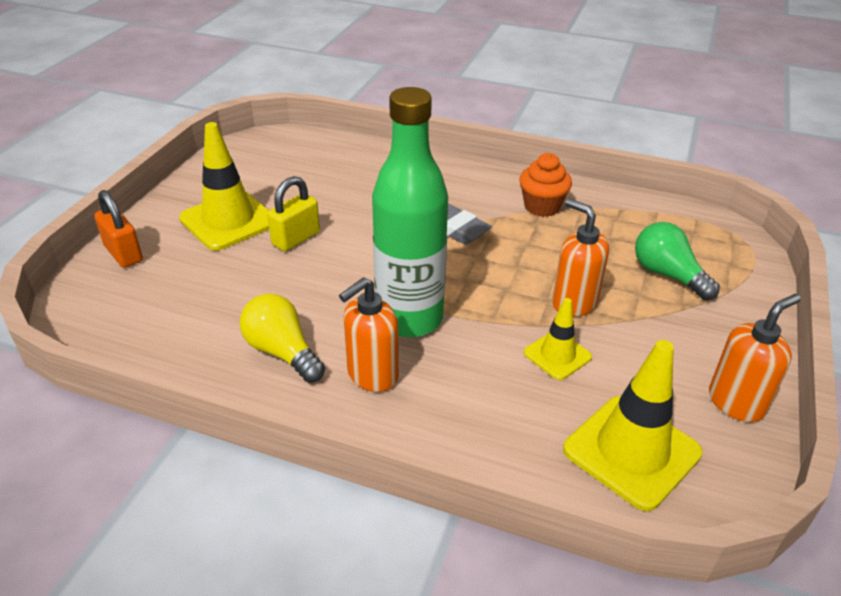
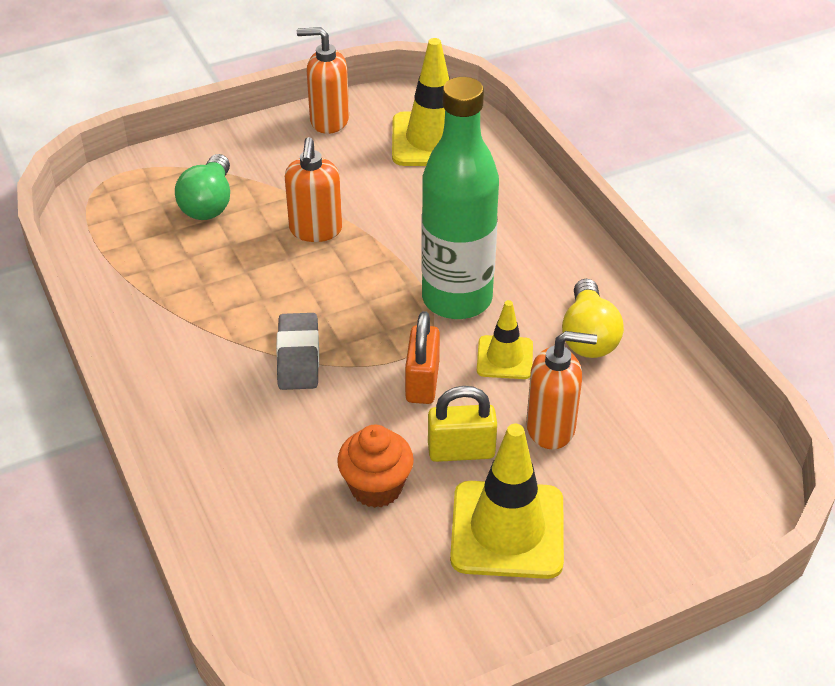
camera: 135 degrees left, 5 degrees up
orange padlock [94,190,143,268] -> orange padlock moved to [405,311,440,404]
orange soap dispenser [339,277,399,392] -> orange soap dispenser moved to [526,331,597,449]
orange cupcake [519,153,572,217] -> orange cupcake moved to [337,425,414,508]
yellow traffic cone [524,298,592,380] -> yellow traffic cone moved to [477,300,533,379]

